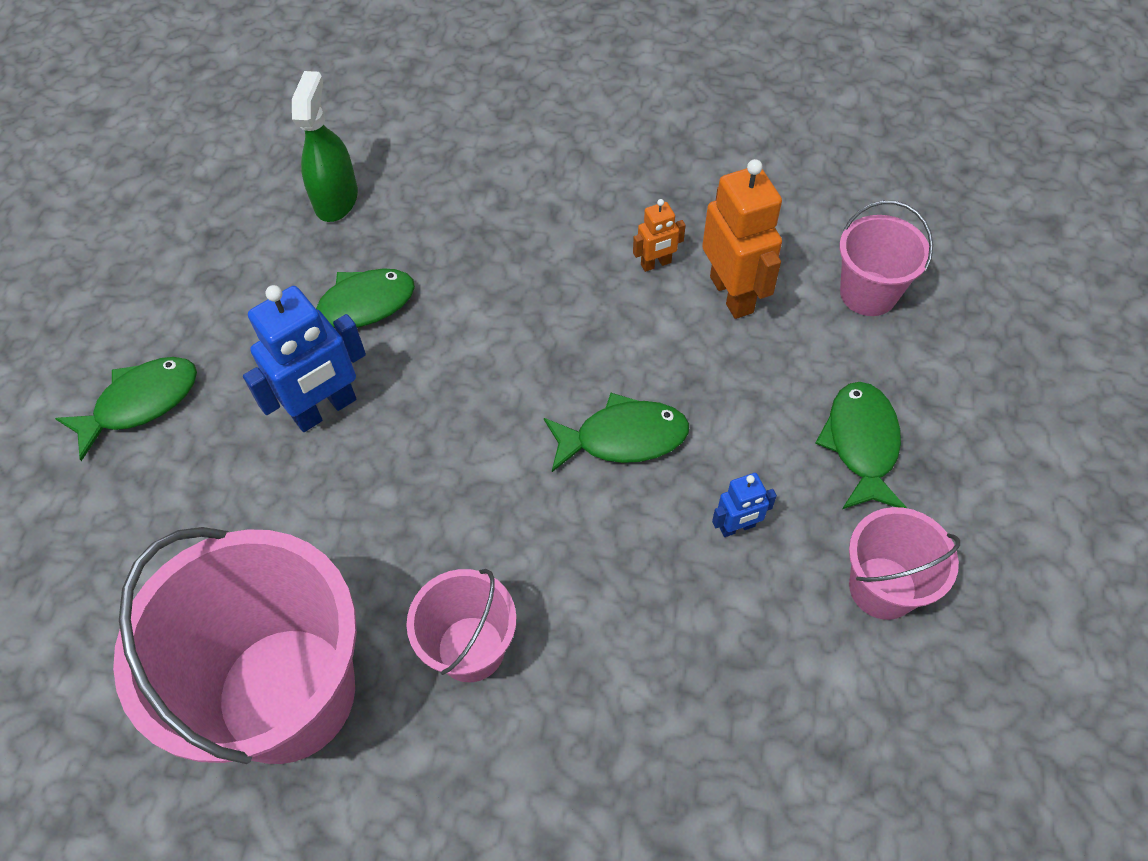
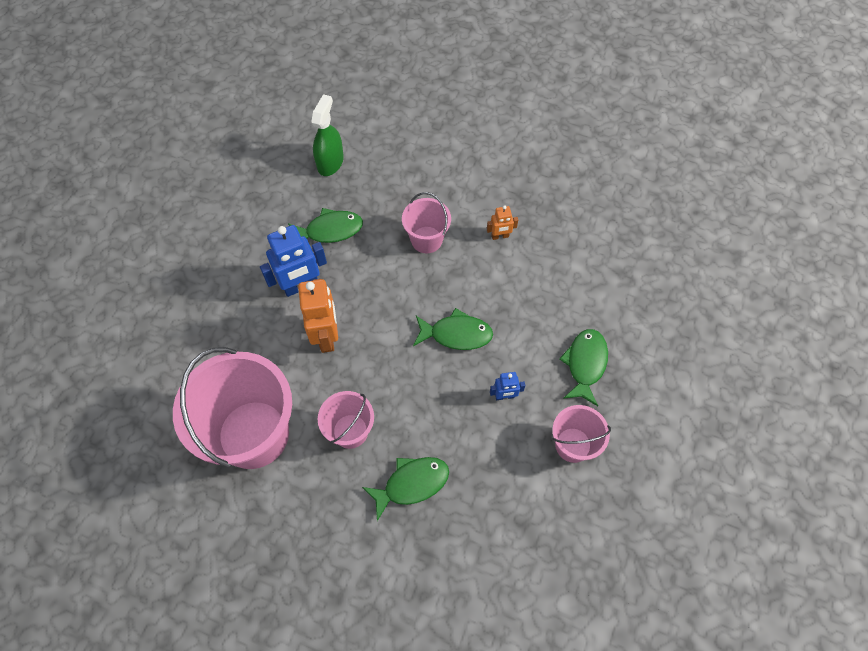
camera: 10 degrees right, 5 degrees up
green fish [55,357,197,461] -> green fish moved to [362,457,449,521]
orange robot [702,159,782,319] -> orange robot moved to [298,279,338,353]
pink bucket [839,201,933,316] -> pink bucket moved to [402,192,451,253]

